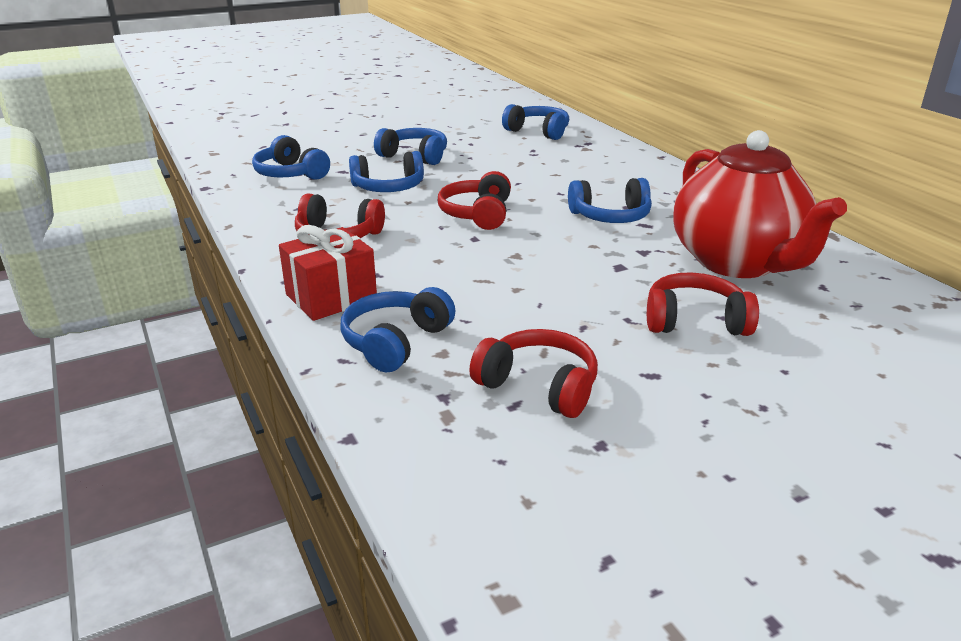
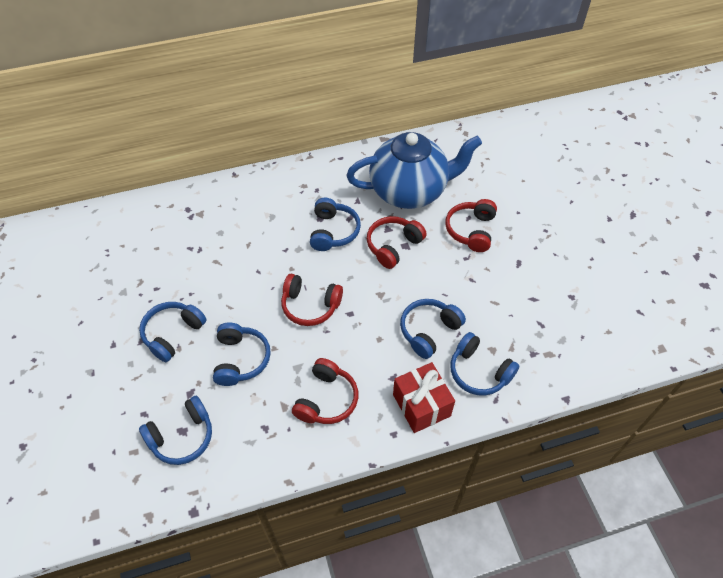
camera: 80 degrees left, 25 degrees up
red headphones [469,329,598,418] -> red headphones moved to [367,216,427,269]
blue headphones [502,104,569,140] -> blue headphones moved to [400,299,466,359]
red teapot [673,130,847,278] -> blue teapot [346,132,482,209]

